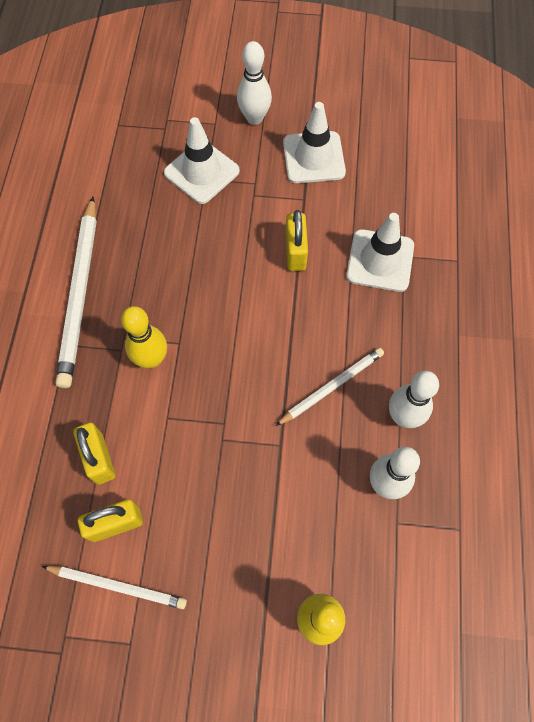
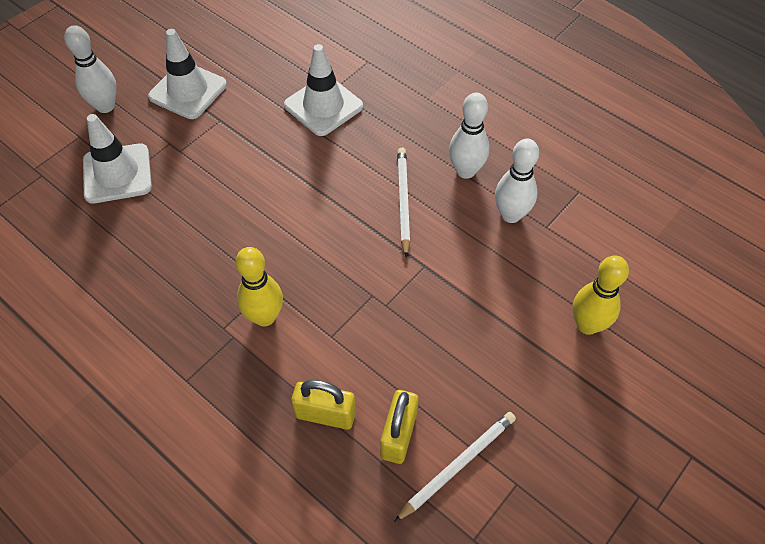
camera: 55 degrees left, 10 degrees down
white pencil [56,197,97,388] -> none
yellow padlock [286,210,308,271] -> none

